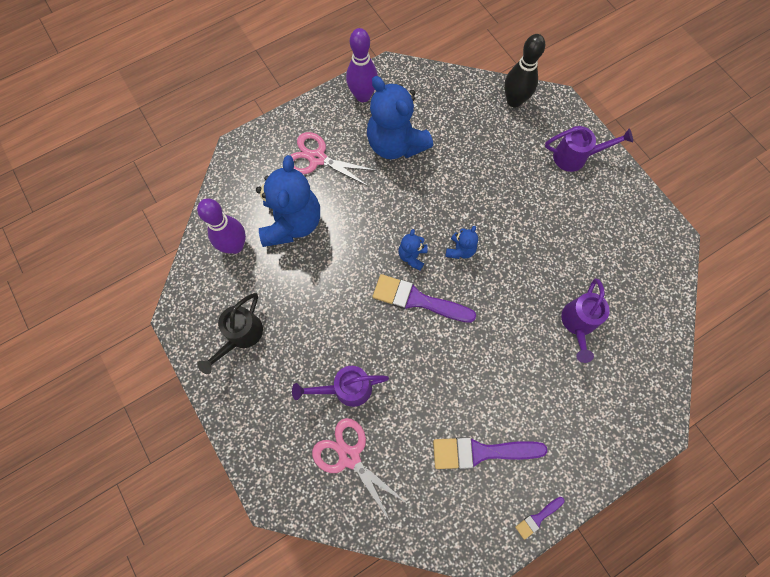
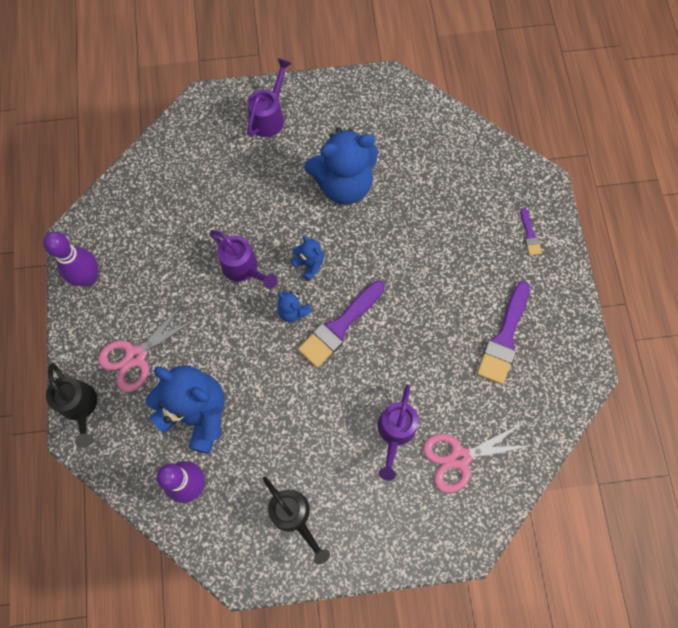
camera: 65 degrees left, 0 degrees up
blue teddy bear [367,76,433,159] -> blue teddy bear moved to [304,127,378,205]
black bowling pin [504,34,545,108] -> none
purple brush [515,497,564,540] -> purple brush moved to [520,208,542,256]
purple watering can [561,278,610,363] -> purple watering can moved to [210,230,278,289]
none -> black watering can [46,363,97,448]

